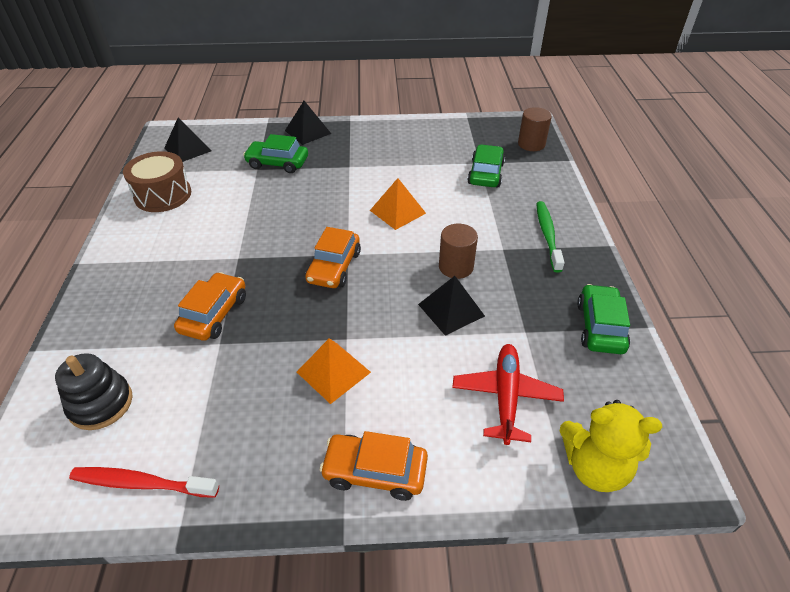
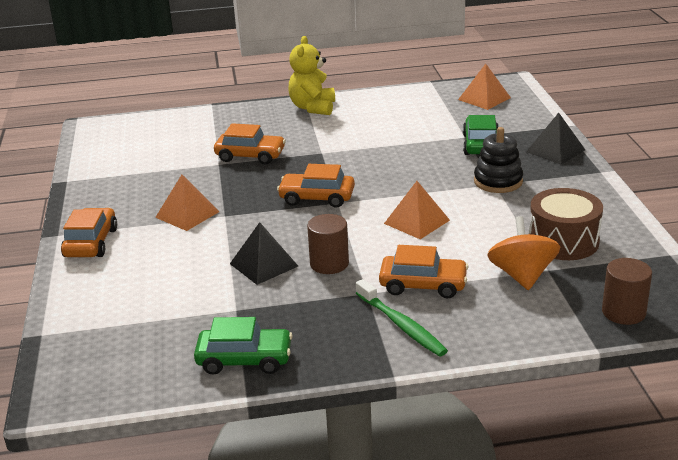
camera: 85 degrees right, 15 degrees down
black stacking toy [55,353,133,430] -> black stacking toy moved to [474,127,523,193]
red toothbrush [69,467,219,498] -> none
brown drum [123,151,191,212] -> brown drum moved to [529,188,603,260]
black pyramid [164,117,211,162] -> orange pyramid [458,64,511,110]
red plane [452,344,564,445] -> none
green car [467,145,505,187] -> orange spinning top [487,216,560,290]
green toothbrush [536,201,565,272] -> green toothbrush turned 60 degrees clockwise [356,279,448,357]
yellow teddy bear [560,400,662,492] -> yellow teddy bear moved to [288,36,335,115]
none -> orange car [379,245,469,298]

